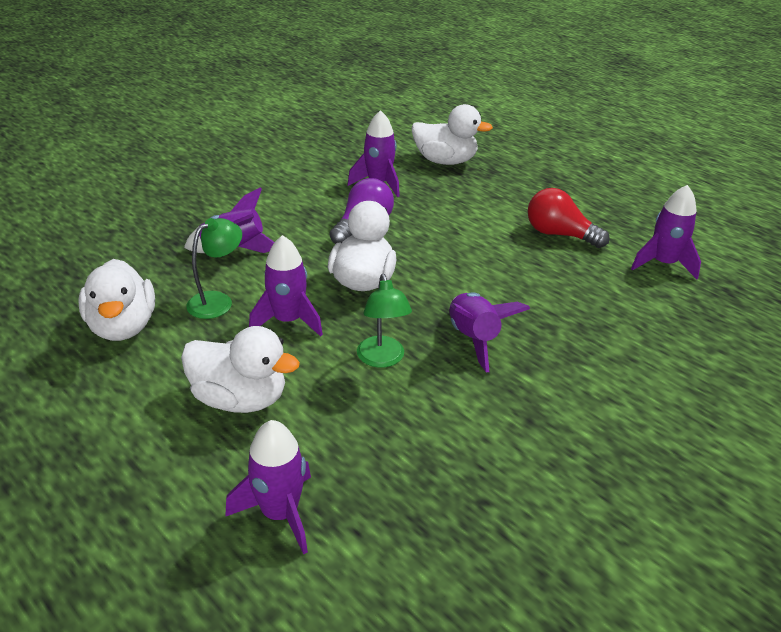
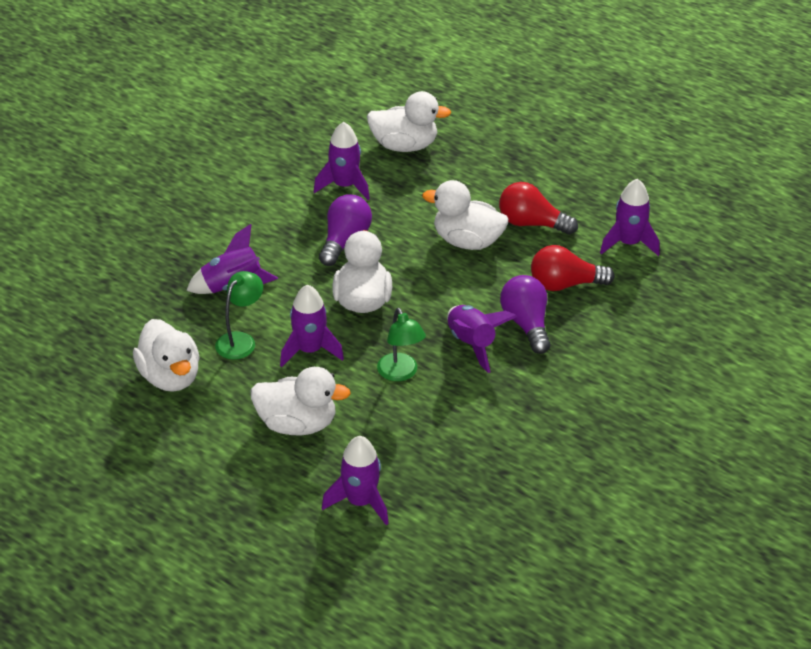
camera: 10 degrees left, 5 degrees up
none -> white duck [422,180,508,250]
none -> purple light bulb [500,275,550,354]
none -> red light bulb [531,245,615,291]

